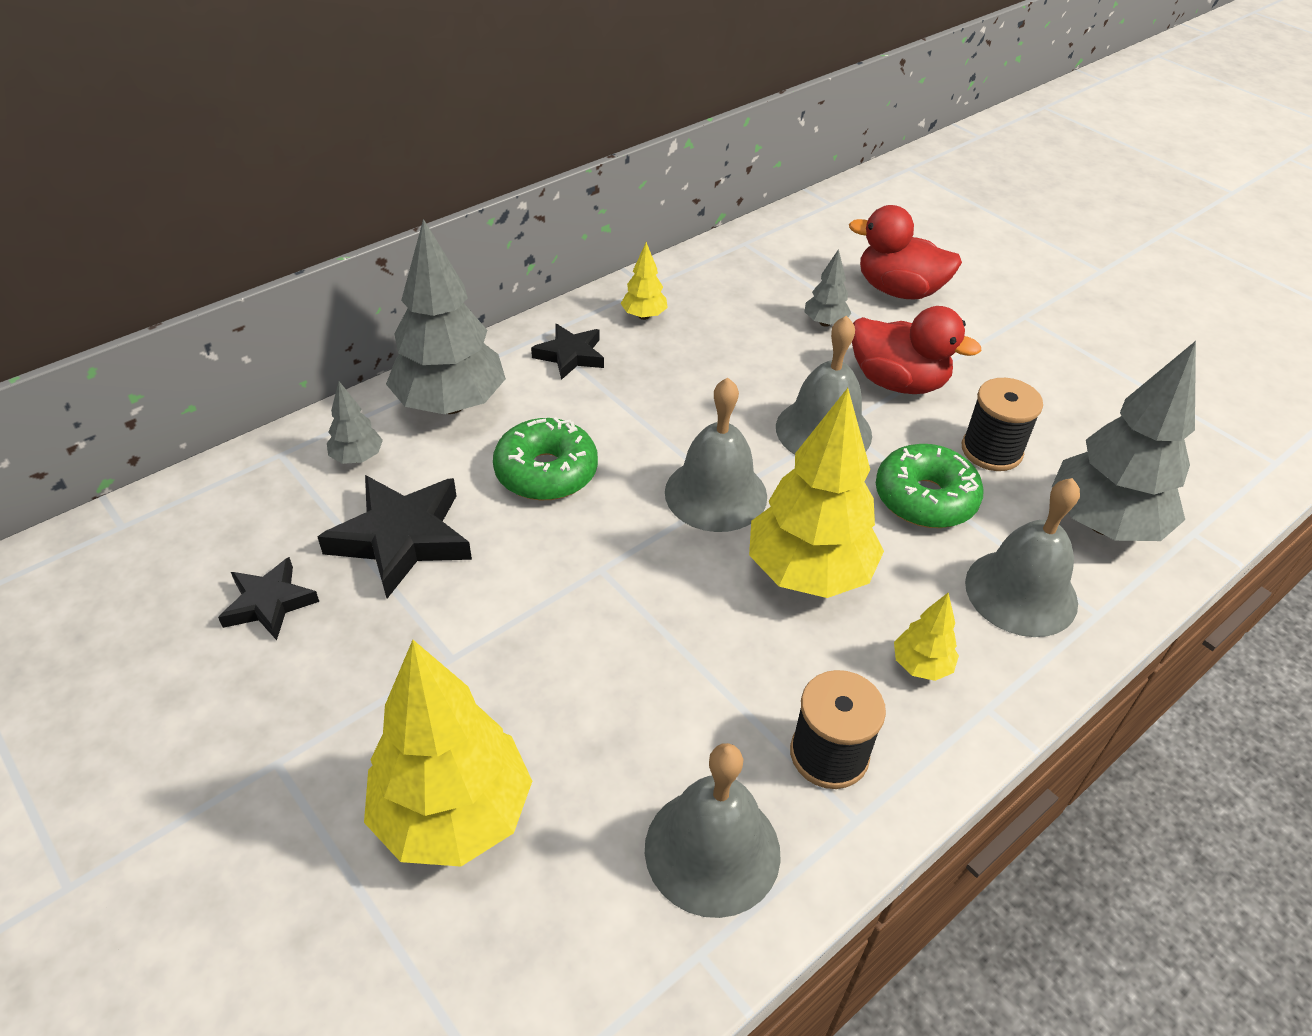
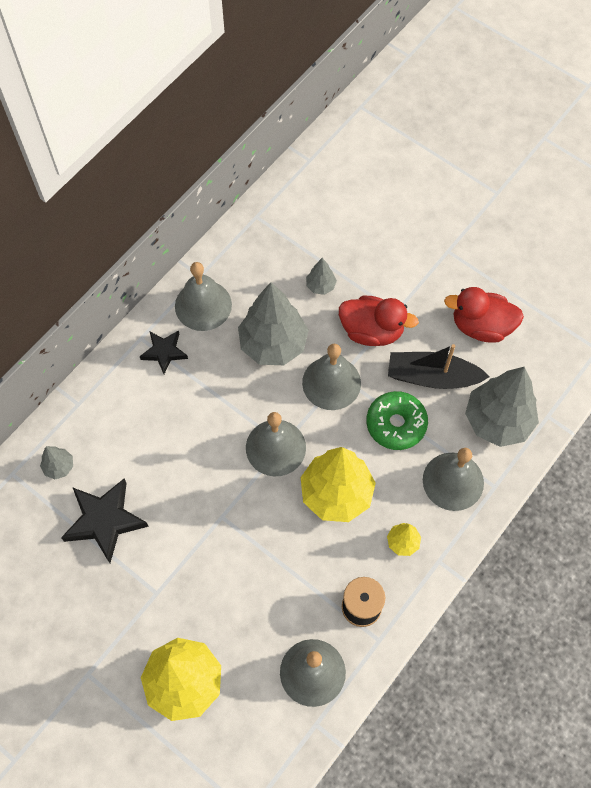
camera: 10 degrees left, 20 degrees up
black star [218,557,319,640] -> none
grey tree [386,219,506,414] -> grey tree moved to [238,282,309,365]
green donut [493,417,598,500] -> none
yellow tree [621,242,668,320] -> grey bell [175,262,232,331]
red duck [849,205,962,299] -> red duck moved to [444,287,524,343]
black spool [962,378,1043,471] -> black boat [388,344,489,389]

